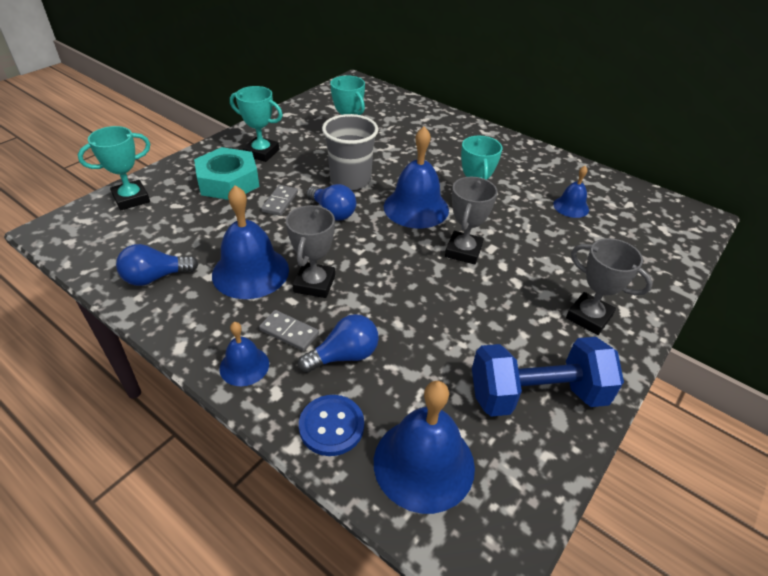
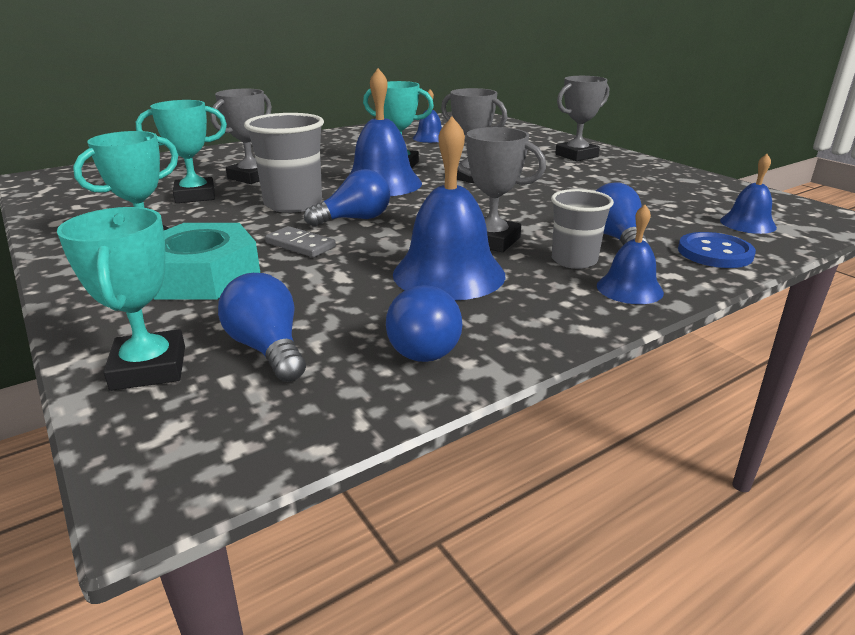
camera: 70 degrees left, 15 degrees down
grey domino [259,310,319,351] -> grey cup [551,189,614,269]
blue bell [374,381,475,514] -> blue bell [720,154,777,234], size x0.55
blue dumbbell [472,337,624,417] -> none
none -> grey trophy [211,89,272,184]
none -> blue light bulb [218,273,306,382]

